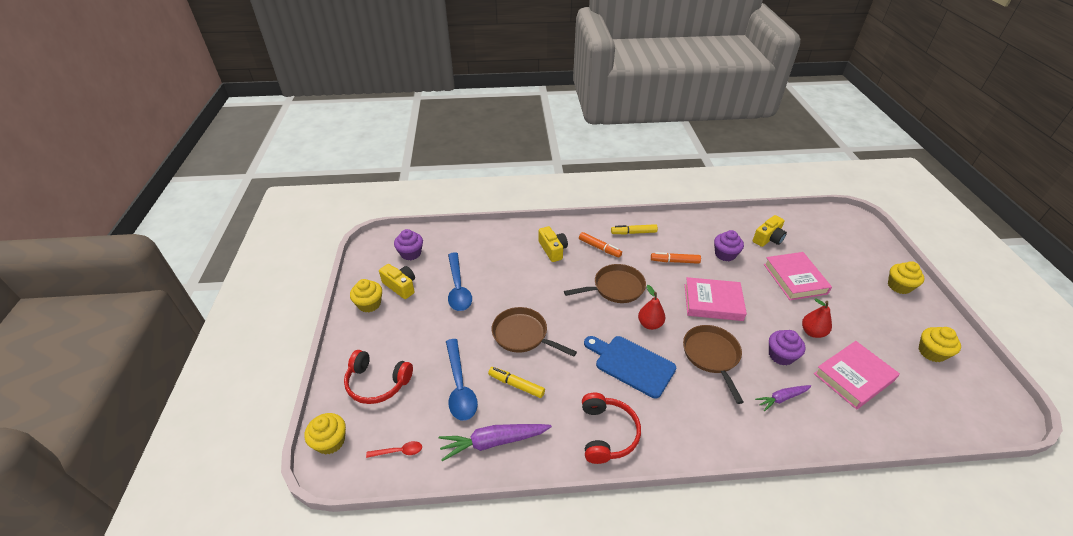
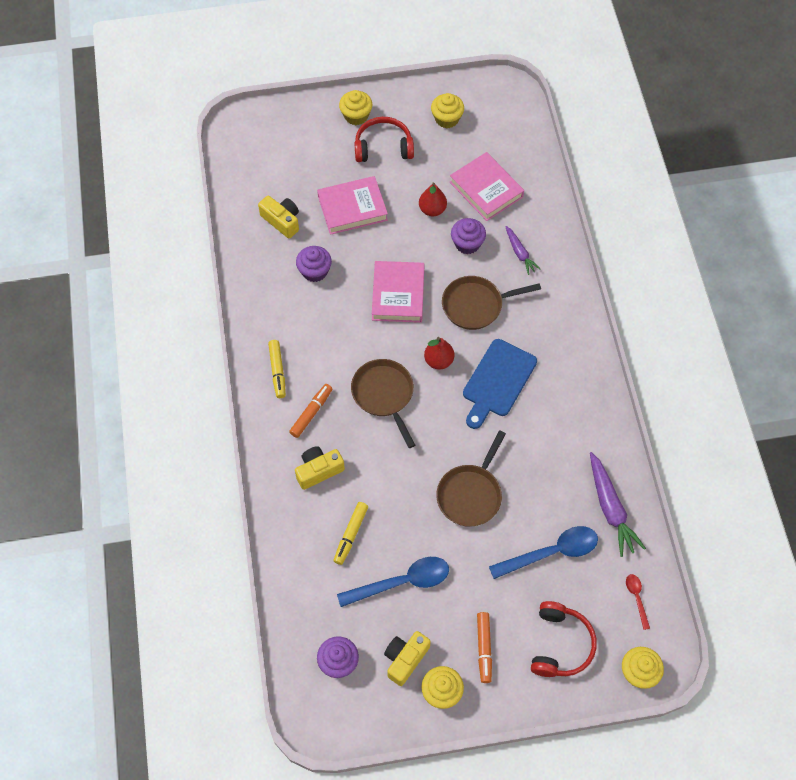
camera: 95 degrees left, 20 degrees up
yellow marker [488,367,545,398] -> yellow marker moved to [334,502,368,565]
red headphones [582,392,641,464] -> red headphones moved to [354,117,414,162]
orange marker [651,252,701,264] -> orange marker moved to [477,612,492,683]

